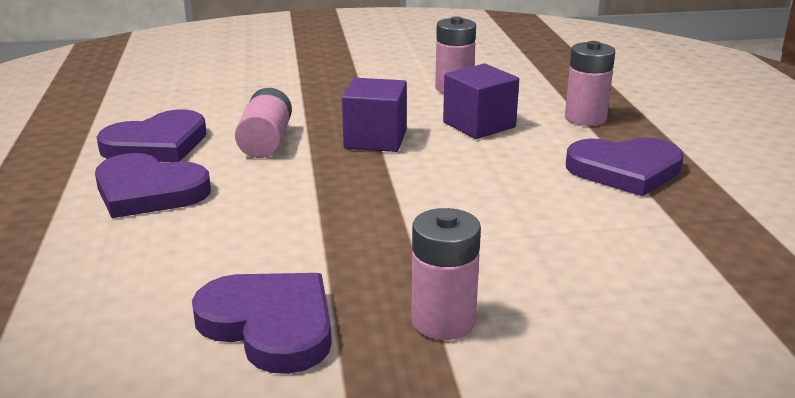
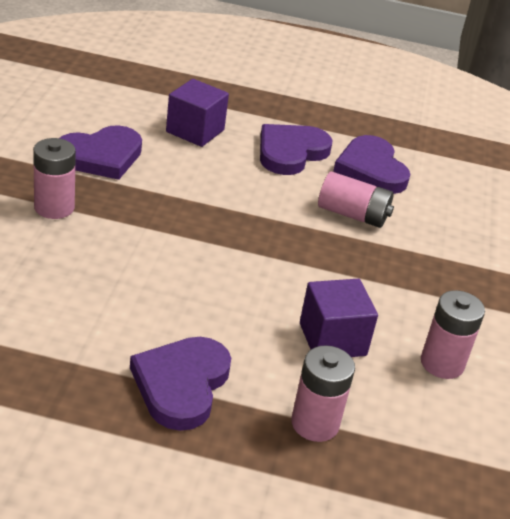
camera: 105 degrees right, 10 degrees up
purple cube [342,78,407,152] -> purple cube moved to [166,79,229,147]

